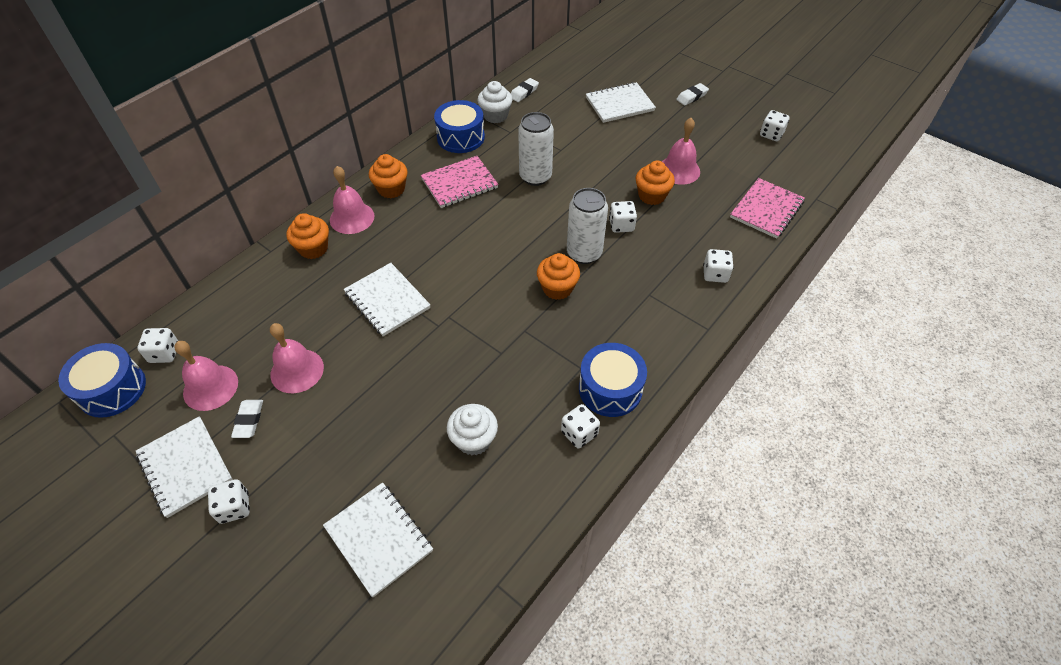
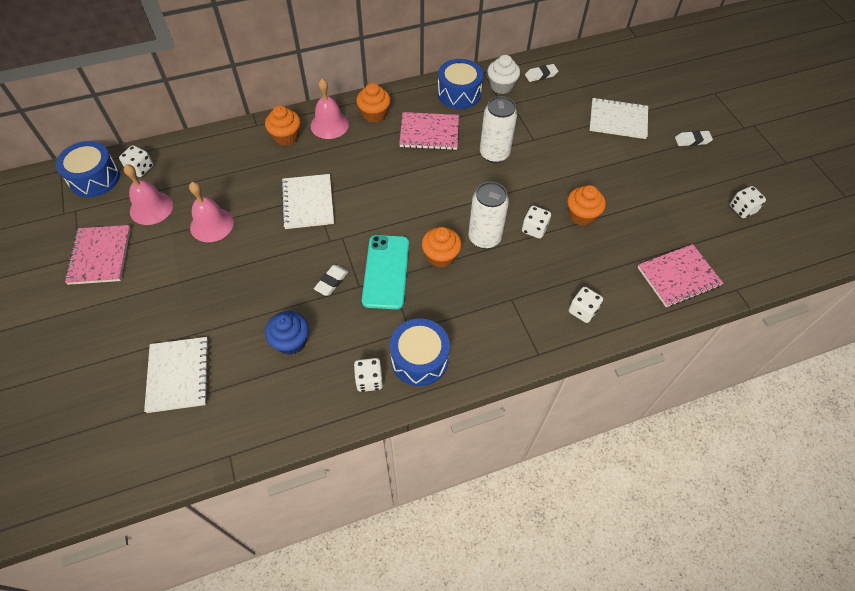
camera: 30 degrees right, 5 degrees up
white notebook [136,416,233,518] -> pink notebook [64,225,131,285]
white dice [208,479,250,524] -> none
white eraser [231,400,263,438] -> white eraser moved to [314,265,349,296]
white cupcake [447,404,498,455] -> blue cupcake [265,311,309,355]
pink bell [662,118,700,185] -> none
none -> turquoise phone [362,235,409,309]

